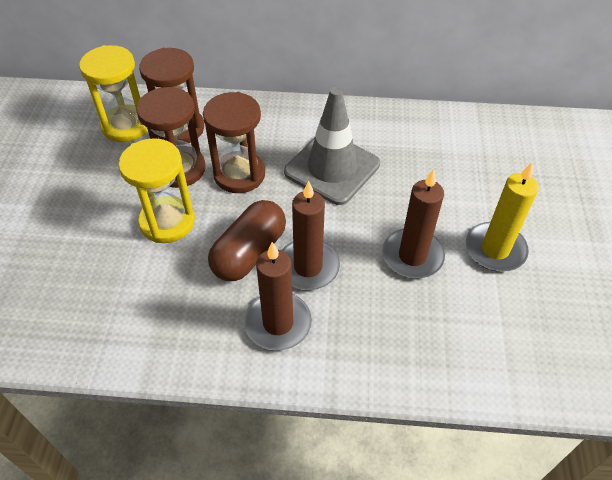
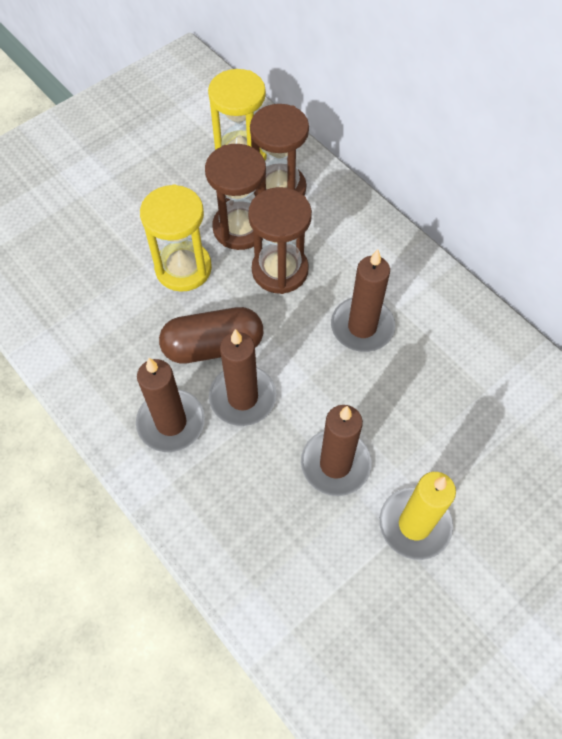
camera: 45 degrees right, 10 degrees up
grey traffic cone [284,87,380,205] -> brown candle [331,249,395,352]

